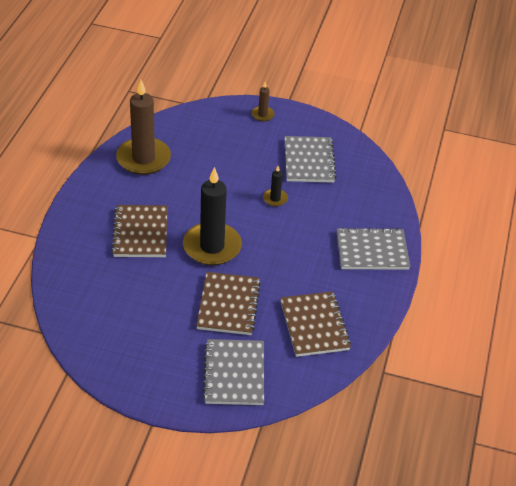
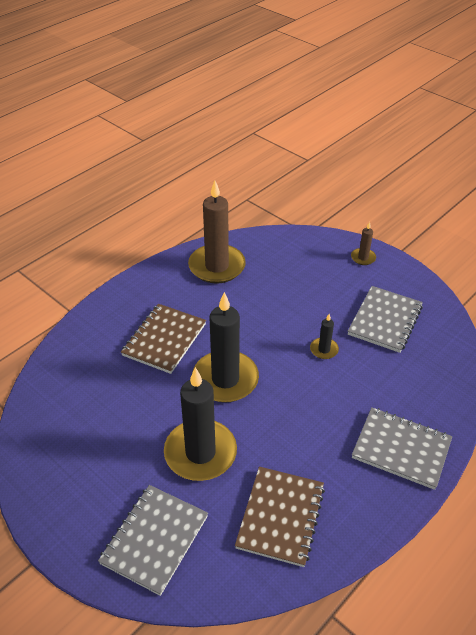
camera: 30 degrees right, 0 degrees up
brown notebook [196,272,261,335] -> black candle [164,367,237,481]

